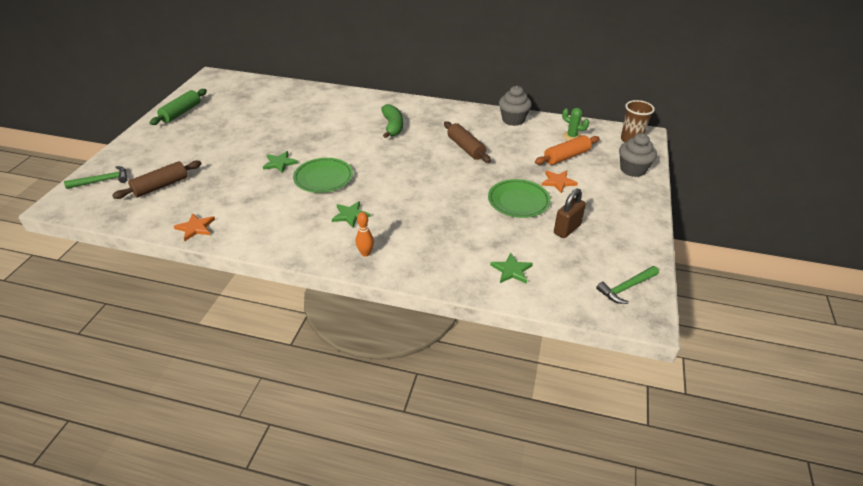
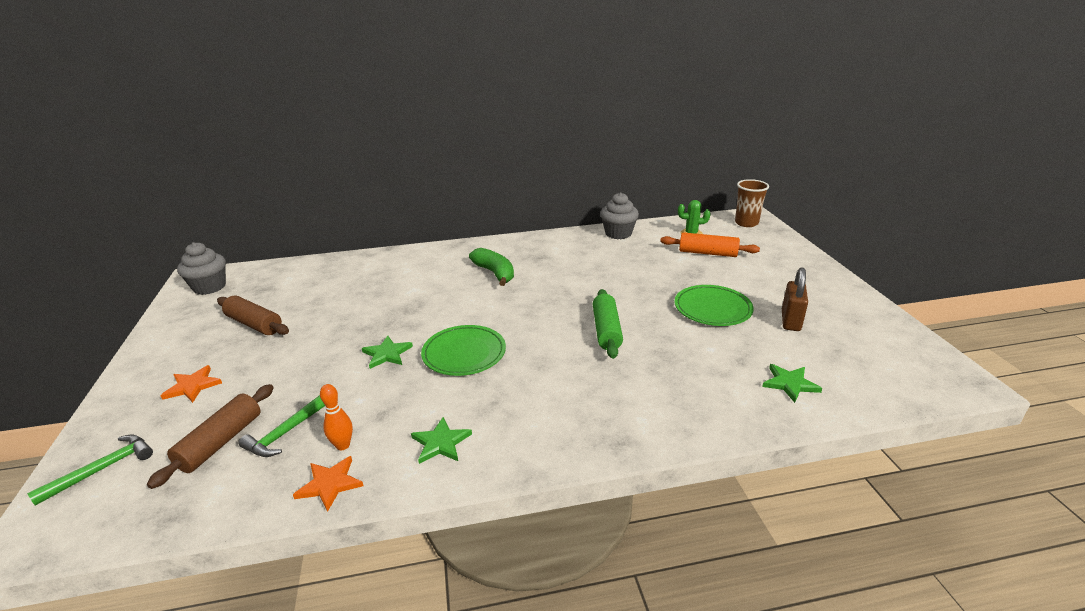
camera: 25 degrees left, 10 degrees down
green rolling pin [150,89,207,125] -> green rolling pin moved to [593,289,623,359]
green star [332,201,370,228] -> green star moved to [411,417,472,464]
orange bowling pin [356,212,374,257] -> orange bowling pin moved to [320,384,353,450]
brown rolling pin [444,121,491,163] -> brown rolling pin moved to [217,295,289,335]
orange rolling pin [535,135,600,165] -> orange rolling pin turned 75 degrees clockwise [660,232,760,257]
orange star [541,170,578,193] -> orange star moved to [160,365,222,403]
green hammer [596,266,659,304] -> green hammer moved to [239,395,325,457]
grey cupcake [619,133,657,177] -> grey cupcake moved to [177,242,226,295]

